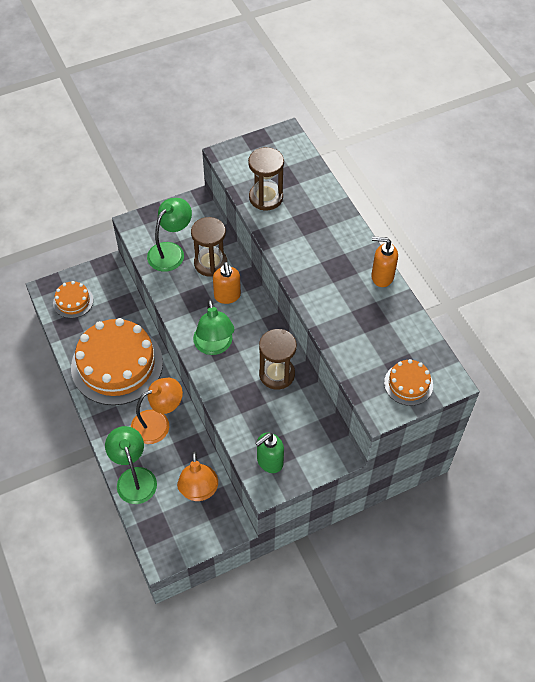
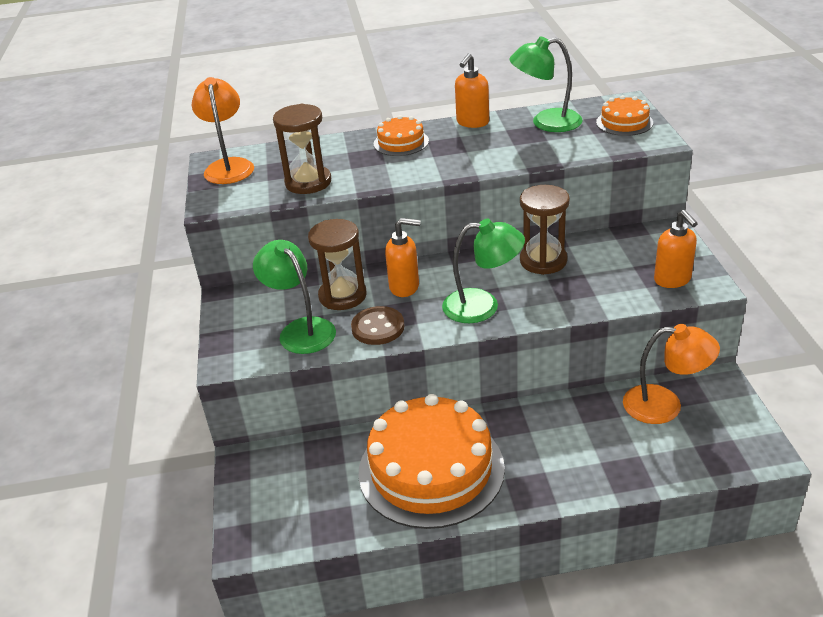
camera: 70 degrees left, 20 degrees down
orange cake [53,281,93,318] -> orange cake moved to [374,115,429,156]
green lamp [105,426,157,504] -> green lamp moved to [509,36,583,132]
orange lamp [131,378,183,444] -> orange lamp moved to [192,77,254,184]
green soap dispenser [255,433,284,473] -> orange soap dispenser [654,210,698,288]
none -> brown button [351,306,404,345]

